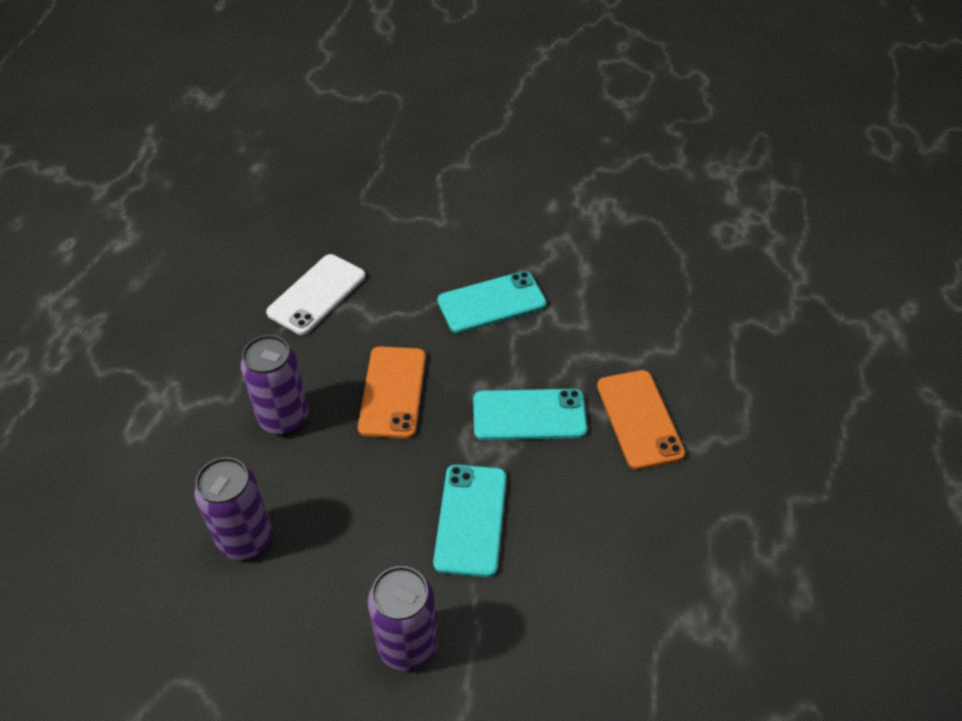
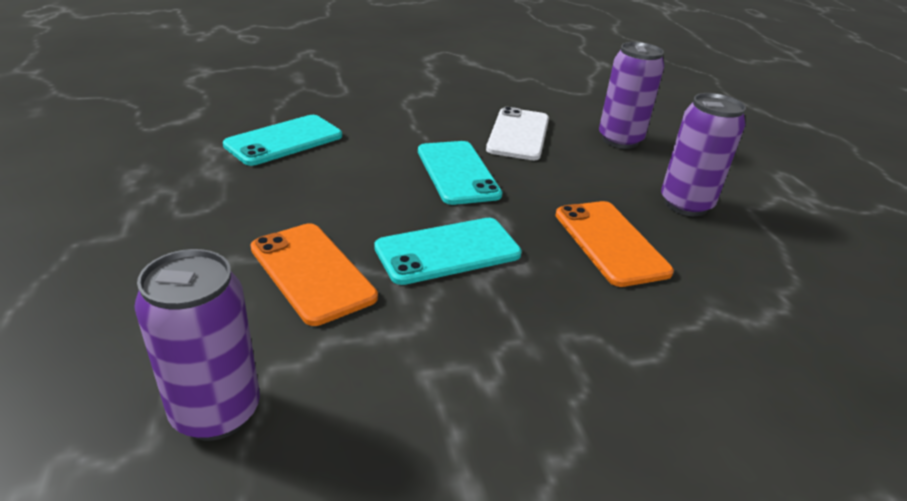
camera: 155 degrees right, 15 degrees down
white phone [266,254,366,335] -> white phone moved to [486,107,549,160]
purple can [368,566,438,671] -> purple can moved to [134,249,260,441]
turquoise phone [437,271,546,333] -> turquoise phone moved to [223,115,342,166]

